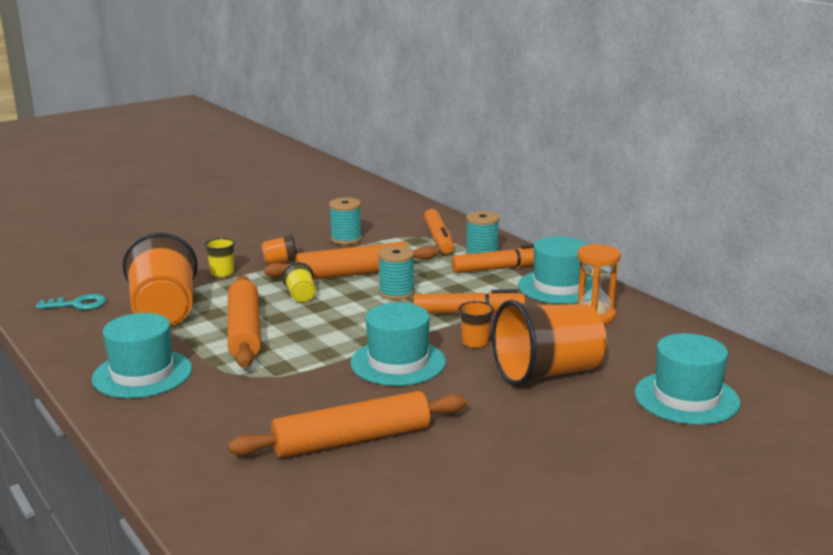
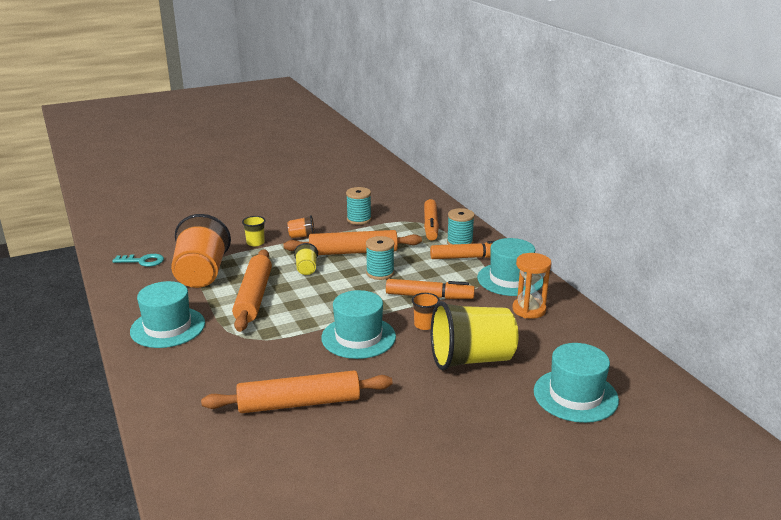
camera: 10 degrees right, 5 degrees up
orange cup [492,300,606,386] -> yellow cup [431,301,518,370]

